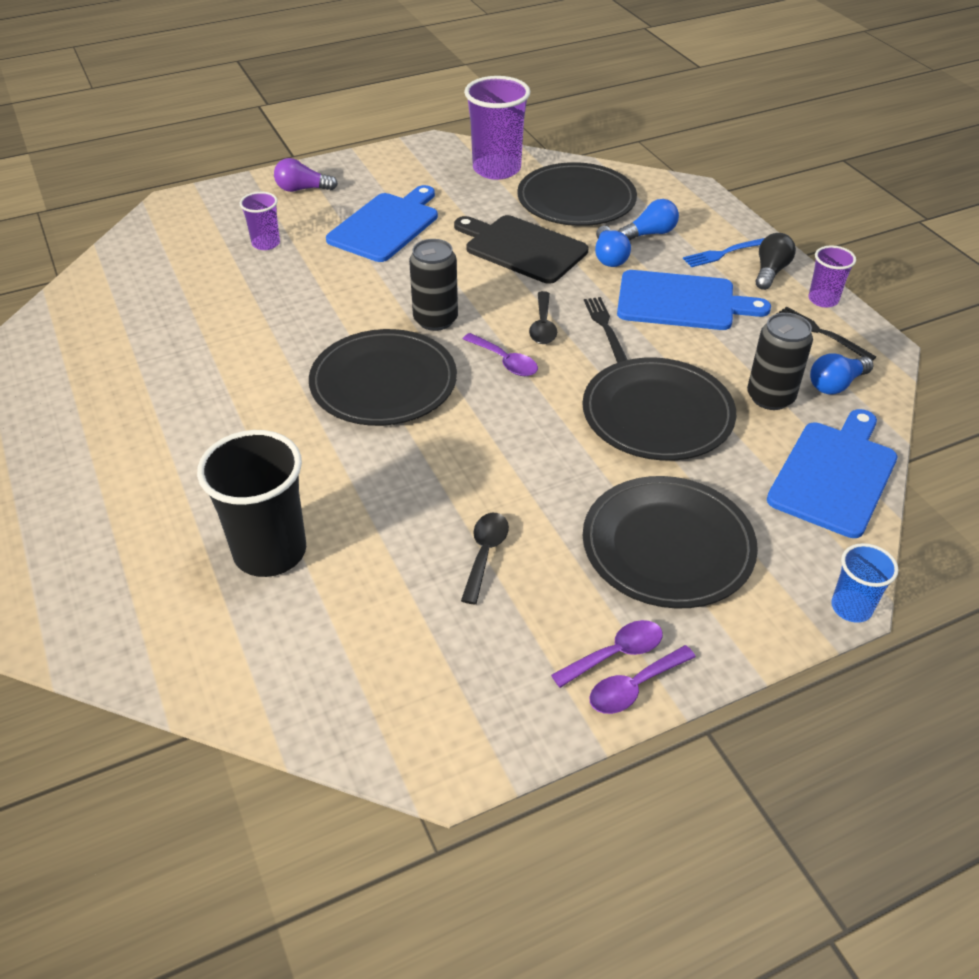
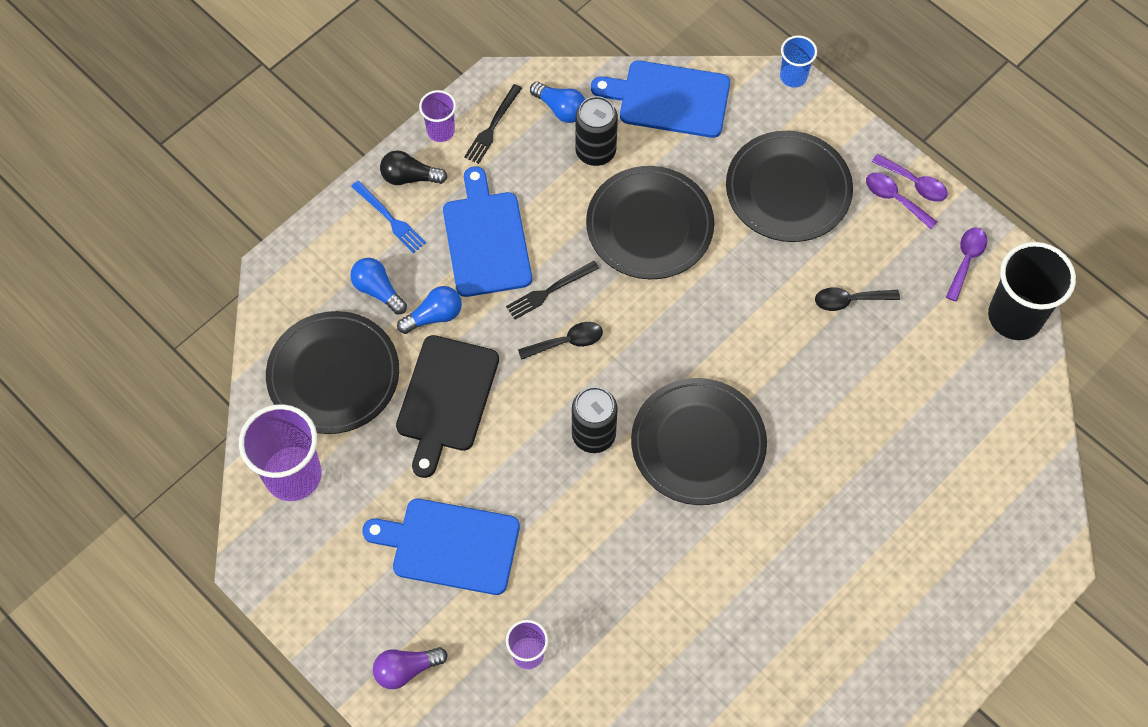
camera: 110 degrees left, 20 degrees up
black cup [197,430,306,577] -> black cup moved to [988,242,1076,340]
purple light bulb [274,158,338,192] -> purple light bulb turned 90 degrees clockwise [373,647,448,689]
purple spoon [463,333,538,376] -> purple spoon moved to [946,228,987,302]

